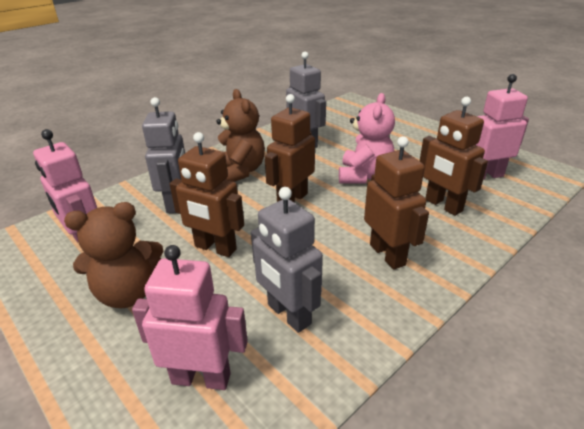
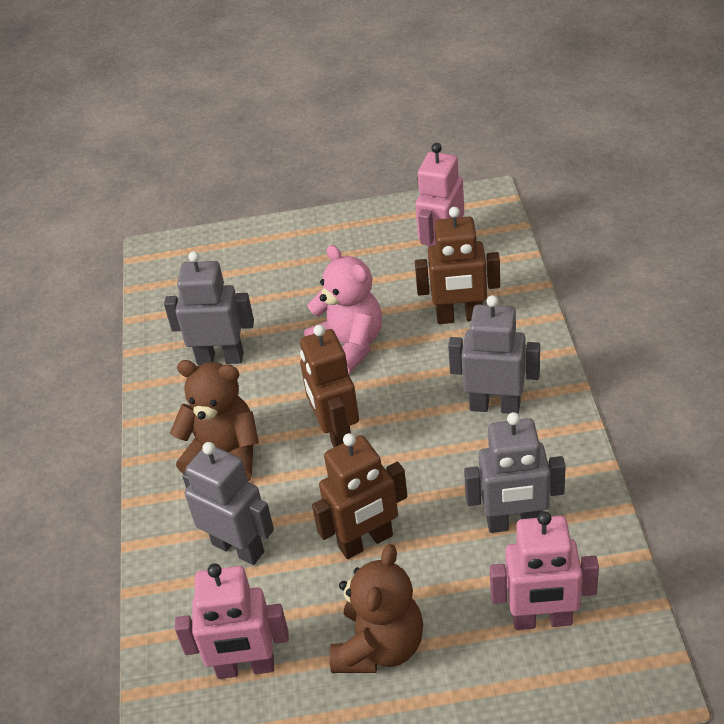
camera: 50 degrees left, 10 degrees up
pink robot [132,245,248,390] -> pink robot turned 135 degrees counterclockwise [490,511,599,630]
brown robot [364,136,429,270] -> grey robot [448,295,540,414]

